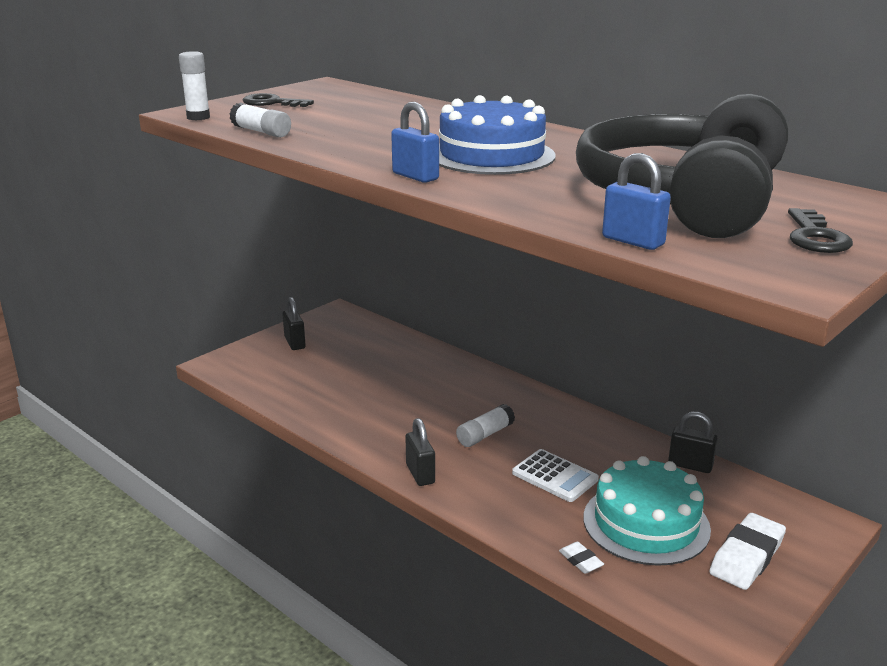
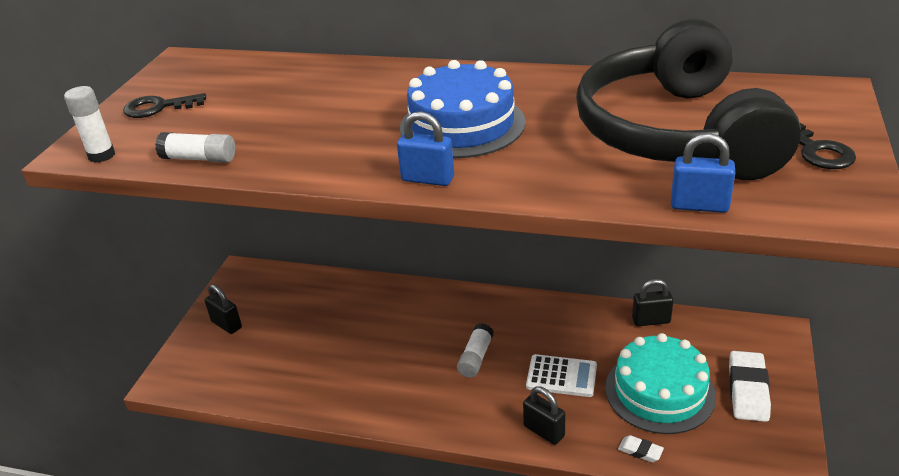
camera: 25 degrees left, 10 degrees up
black padlock [405,418,435,486] -> black padlock moved to [523,387,565,445]

